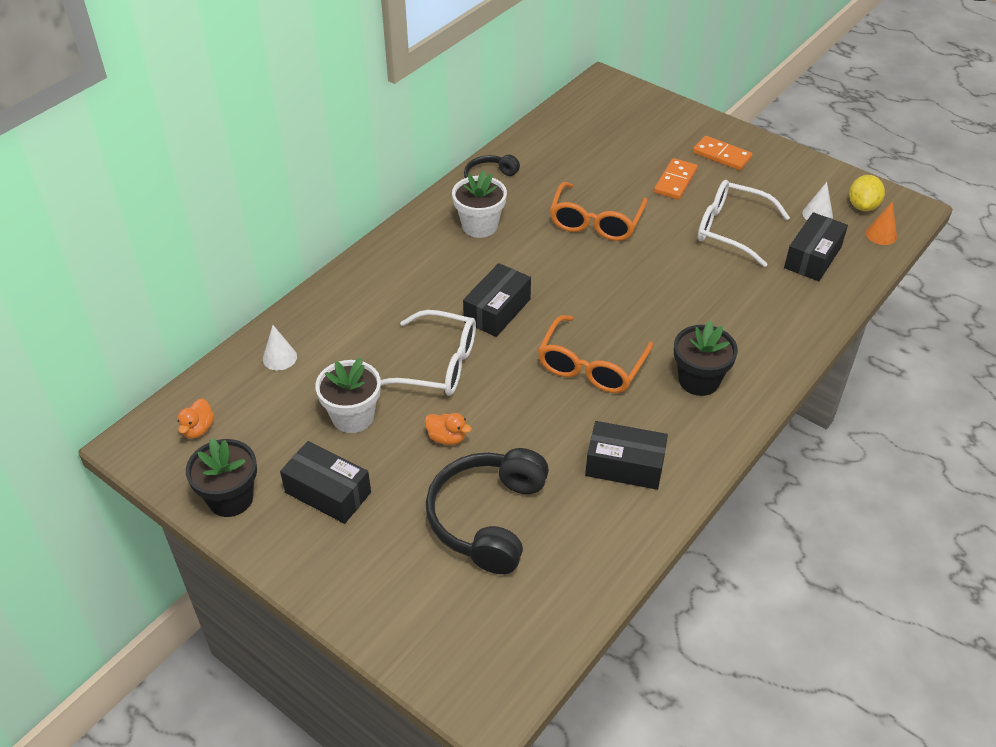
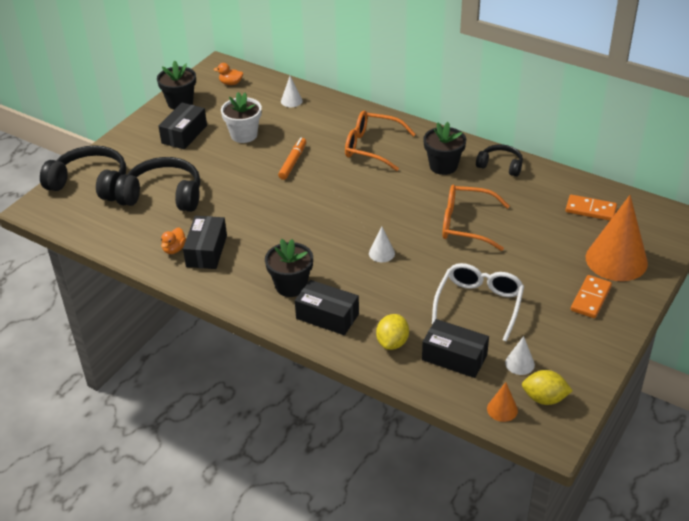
camera: 85 degrees right, 5 degrees down
white glasses [381,310,476,396] -> orange marker [278,138,306,180]
orange duck [425,413,472,445] -> orange duck moved to [161,228,186,254]
white flower pot [452,170,507,238] -> black flower pot [423,122,466,175]
black box [463,263,531,337] -> black box moved to [295,280,359,335]
orange glasses [538,315,653,393] -> orange glasses moved to [345,111,416,171]
orange domino [654,158,698,200] -> orange domino moved to [566,195,617,221]
none -> black headphones [40,145,126,201]
none -> white cone [369,227,395,262]
none -> yellow lemon [376,314,409,350]
none -> orange cone [586,195,648,281]

